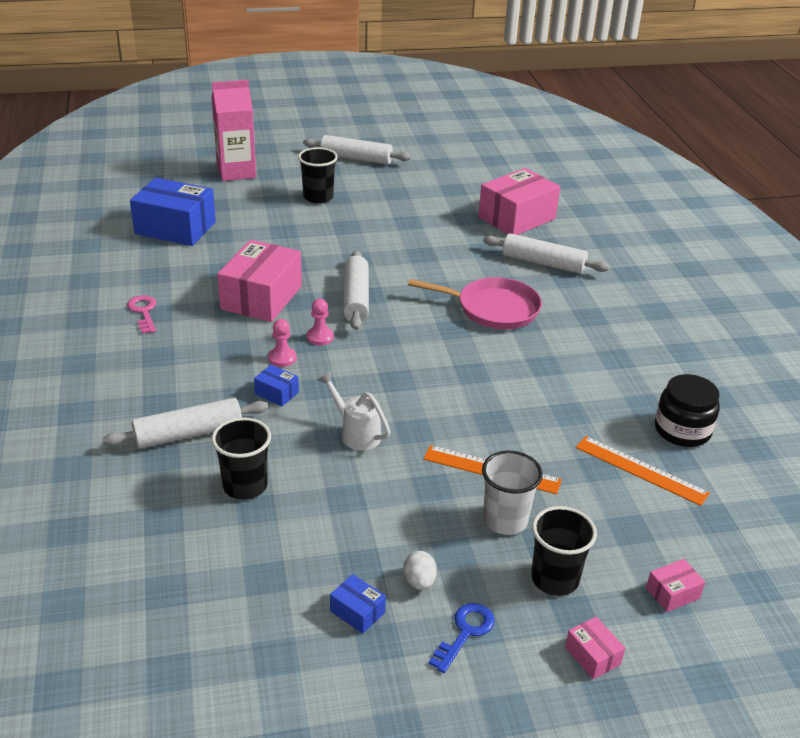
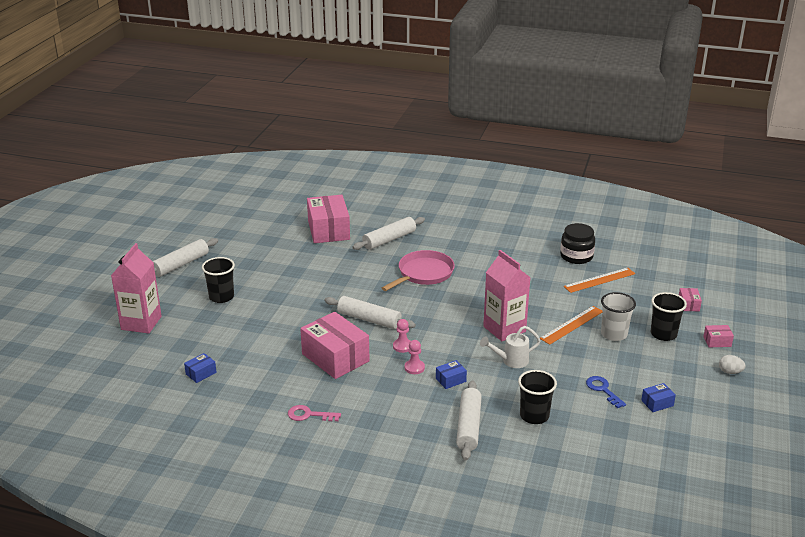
camera: 60 degrees left, 5 degrees down
blue box [130,178,216,246] -> blue box [184,353,217,383], size x0.43
white egg [403,551,437,590] -> white egg moved to [719,355,746,374]
blue key [429,603,495,673] -> blue key moved to [586,376,626,408]
none -> pink carton [483,250,531,341]

